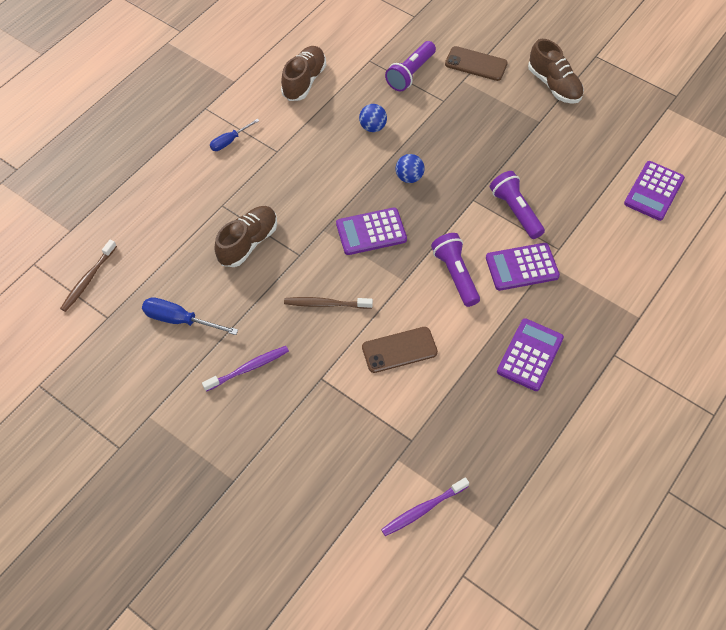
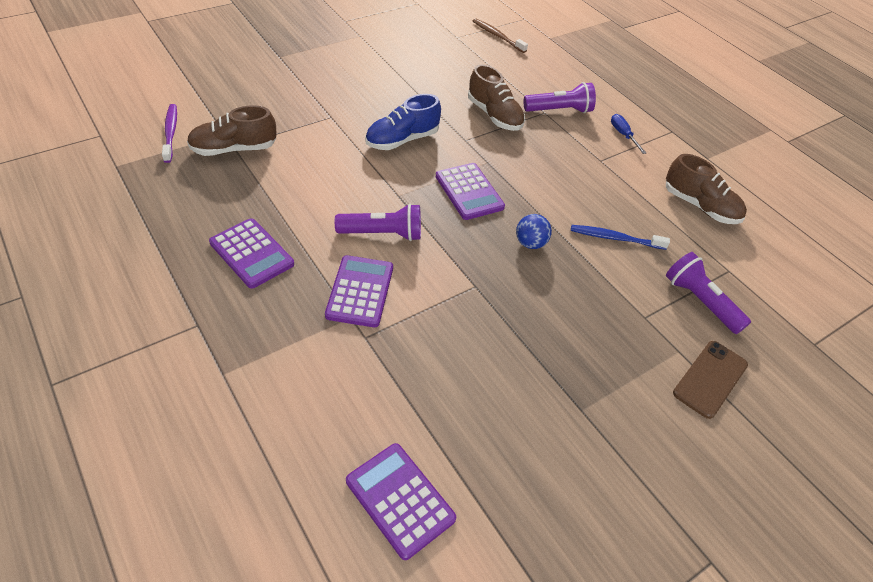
camera: 105 degrees right, 10 degrees down
blue screwdriver [142,297,238,335] -> none
purple toothbrush [202,346,289,392] -> none
brown toothbrush [284,297,373,309] -> blue shoe [365,94,441,150]
purple calculator [336,207,407,255] -> purple calculator turned 150 degrees clockwise [436,163,505,220]
blue ball [359,104,387,132] -> blue toothbrush [571,225,670,250]
brown phone [362,327,438,373] -> none
purple flashlight [490,171,545,239] -> purple flashlight moved to [524,82,596,113]
brown shoe [528,39,584,104] -> brown shoe moved to [187,105,277,156]

